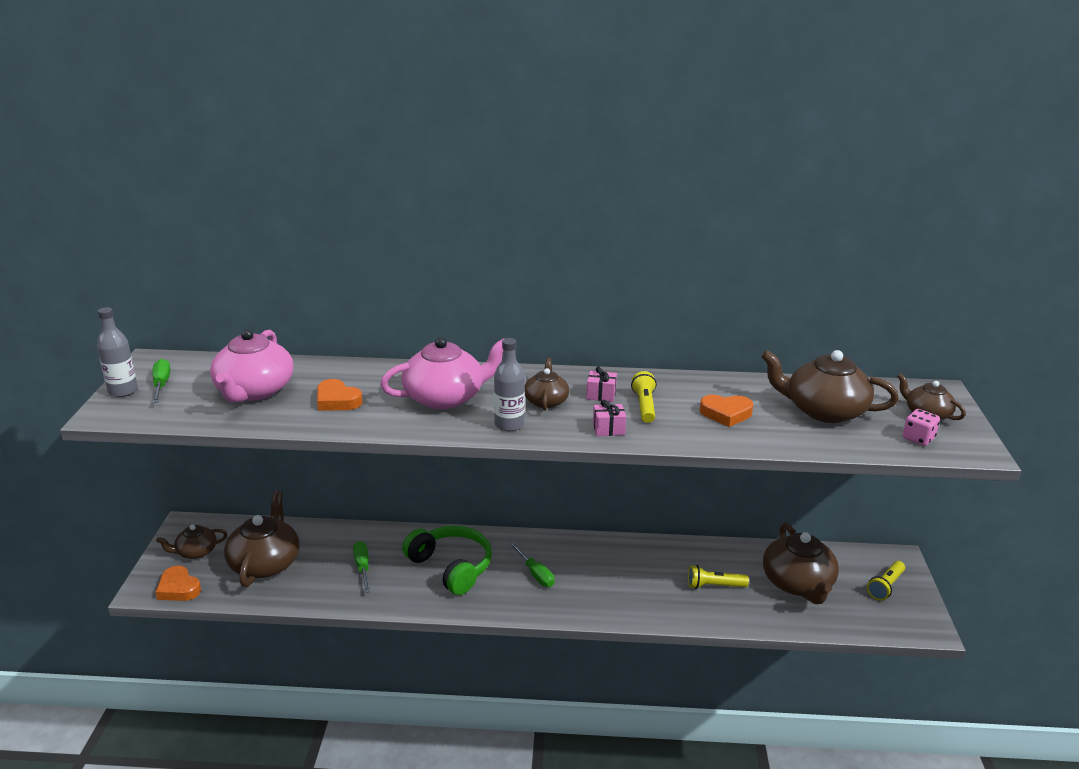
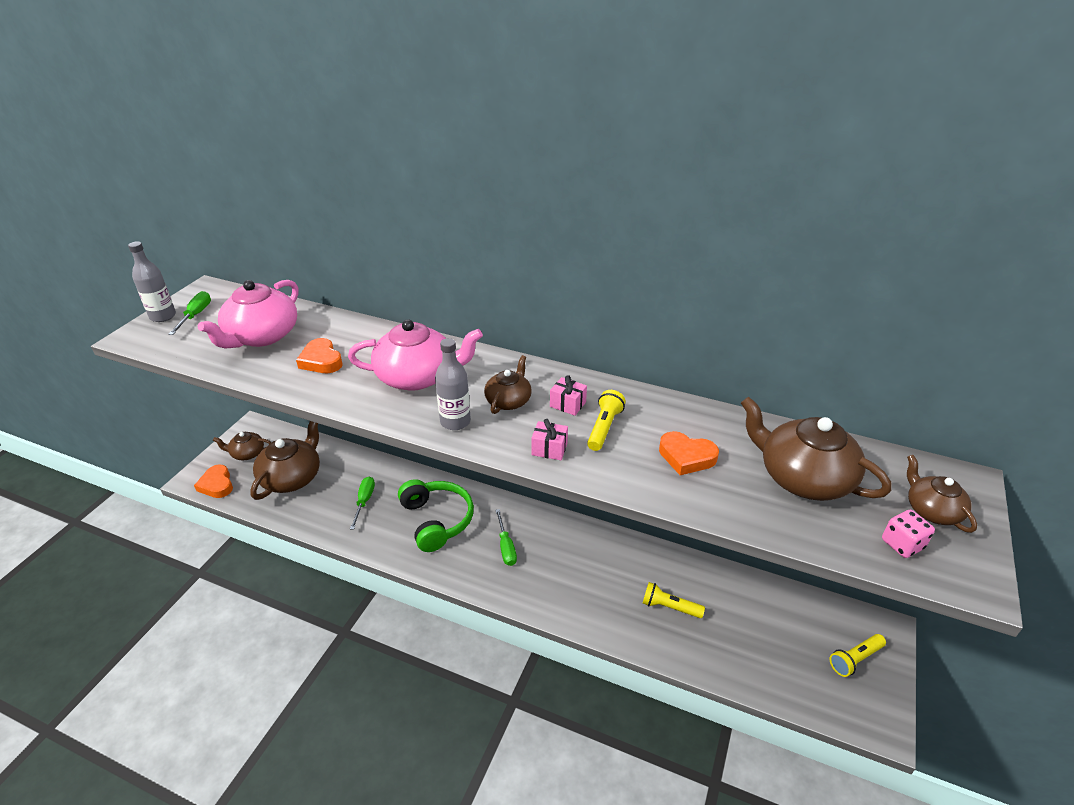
camera: 20 degrees right, 10 degrees up
brown teapot [763,522,839,604] -> none

